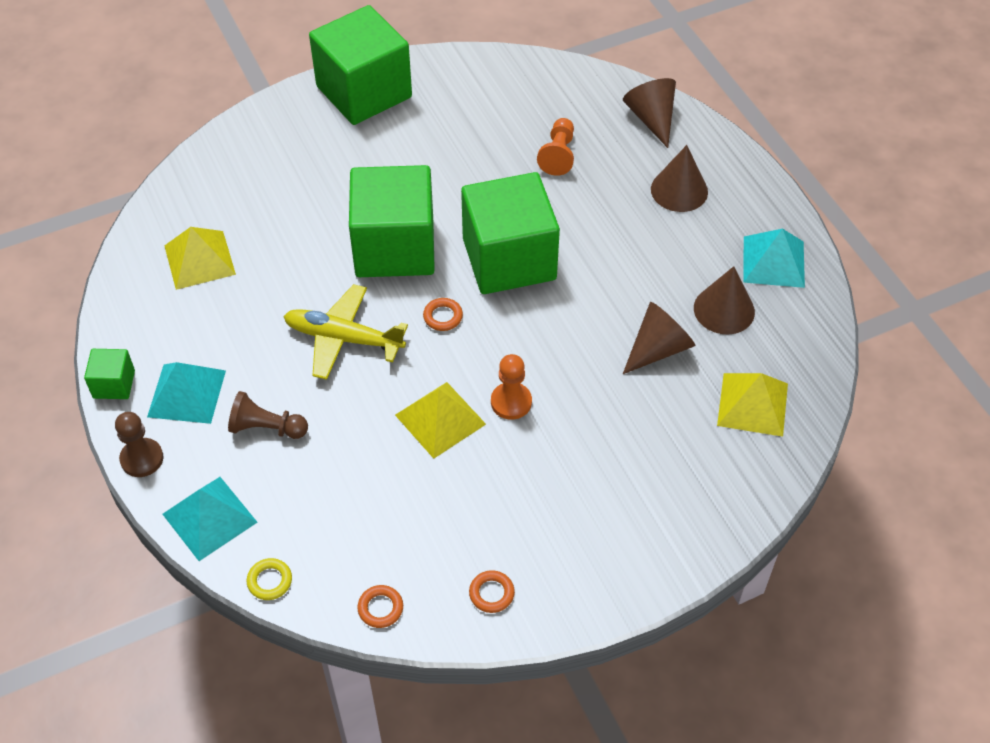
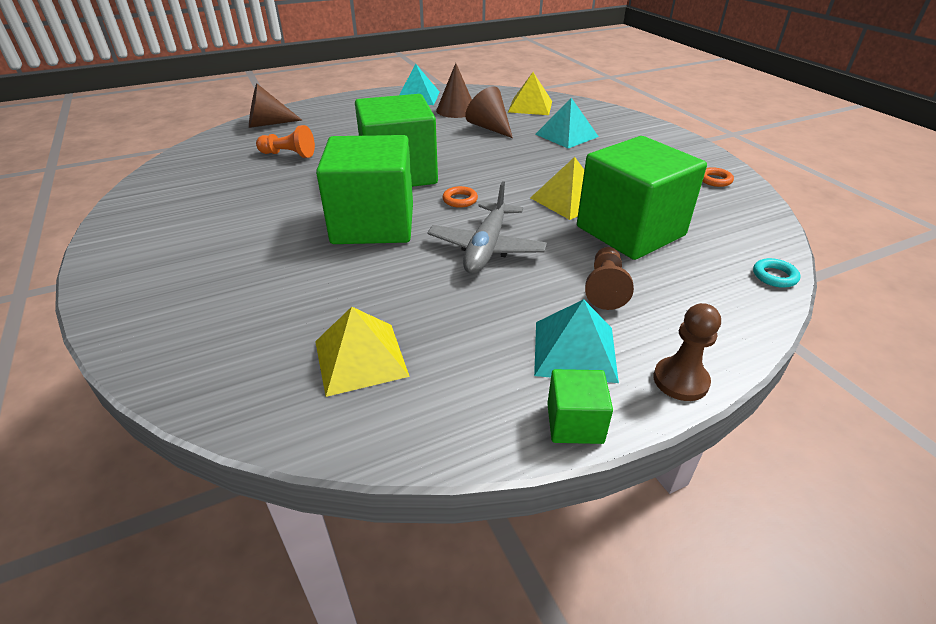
camera: 90 degrees left, 15 degrees down
turquoise pyramid [163,477,257,561] -> turquoise pyramid moved to [535,98,599,148]
yellow ring [247,558,292,600] -> turquoise ring [753,258,800,288]
yellow plane [283,284,408,380] -> grey plane [427,181,547,274]
green cube [309,5,412,125] -> green cube moved to [577,136,707,260]
orange ring [357,585,403,628] -> none
orange pawn [491,354,532,420] -> none
brown cone [651,145,708,212] -> none

